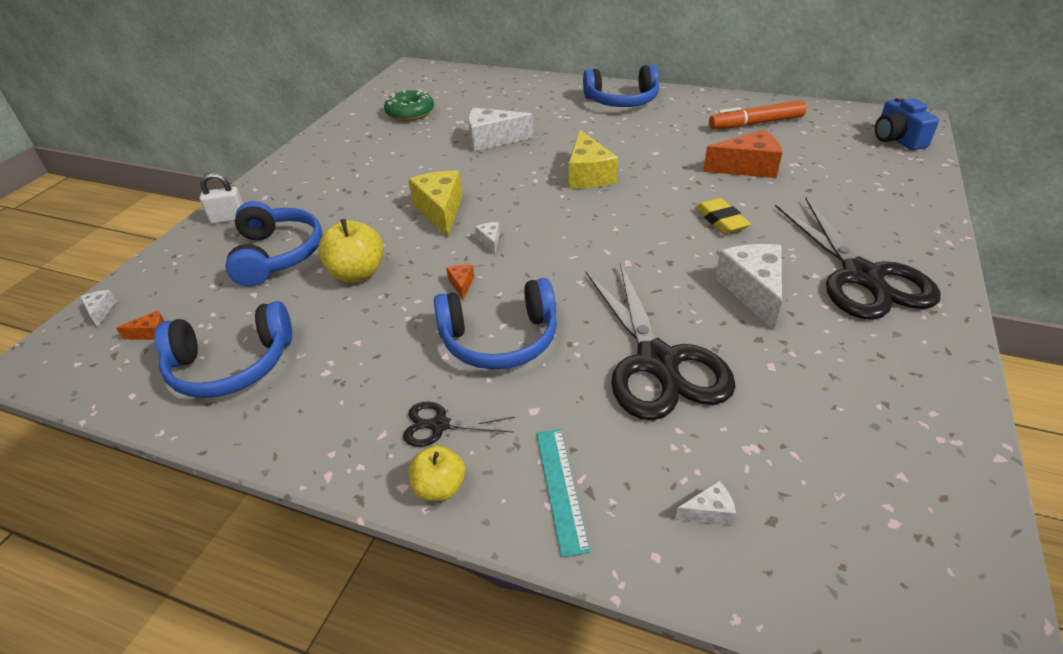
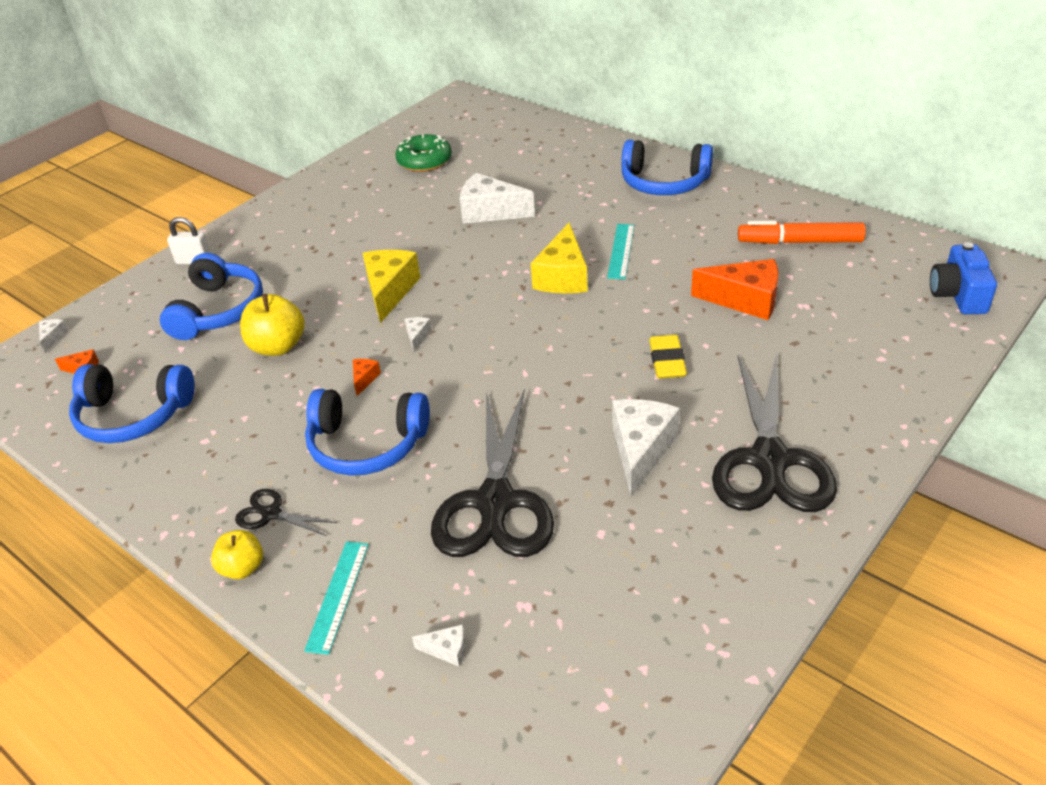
camera: 20 degrees right, 0 degrees up
none -> turquoise ruler [607,224,634,279]

